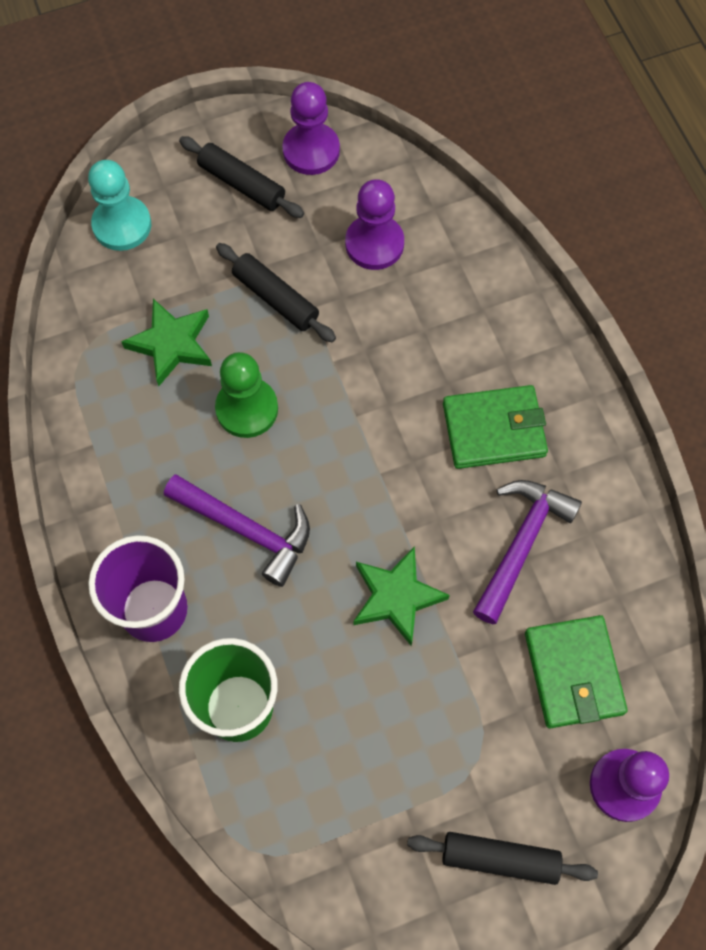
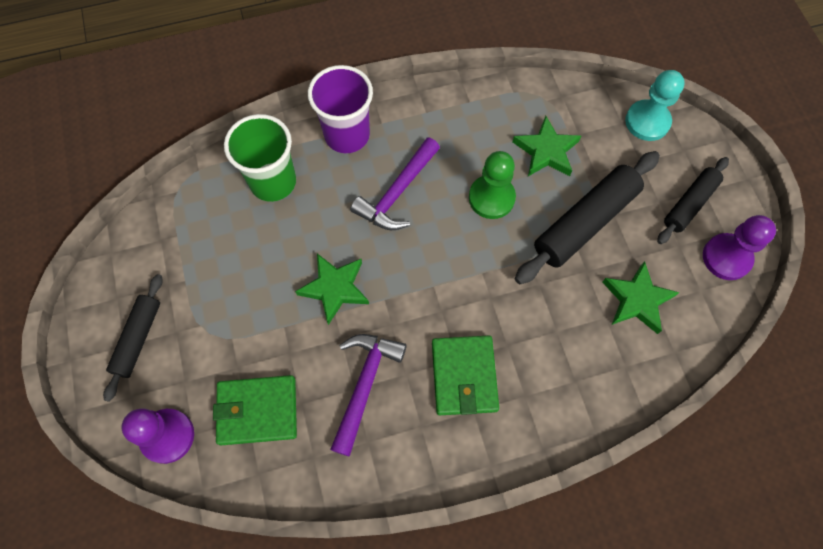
camera: 95 degrees right, 0 degrees up
black rolling pin [216,243,336,342] -> black rolling pin [515,151,660,284], size x1.63
purple pawn [345,179,404,270] -> green star [603,261,680,334]
purple hammer [473,480,582,624] -> purple hammer turned 105 degrees counterclockwise [330,334,407,457]

